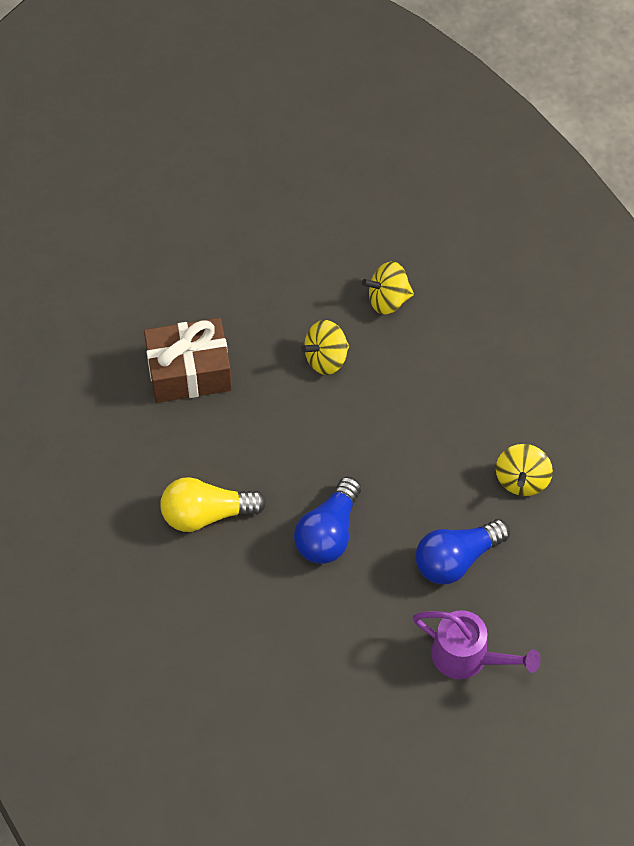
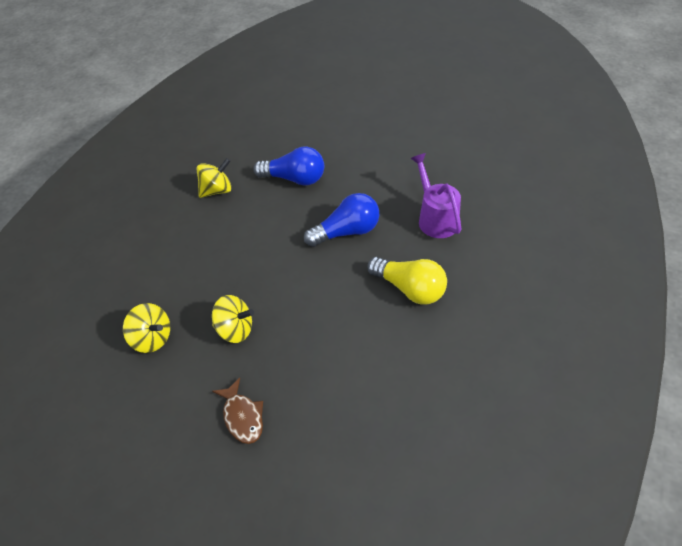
camera: 135 degrees left, 10 degrees down
brown gift [144,318,232,403] -> none
purple watering can [413,610,541,679] -> purple watering can moved to [410,153,461,238]
none -> brown fish [212,378,263,444]

